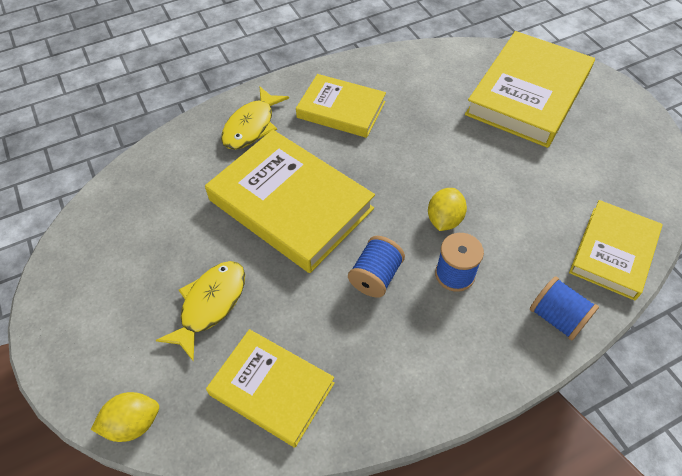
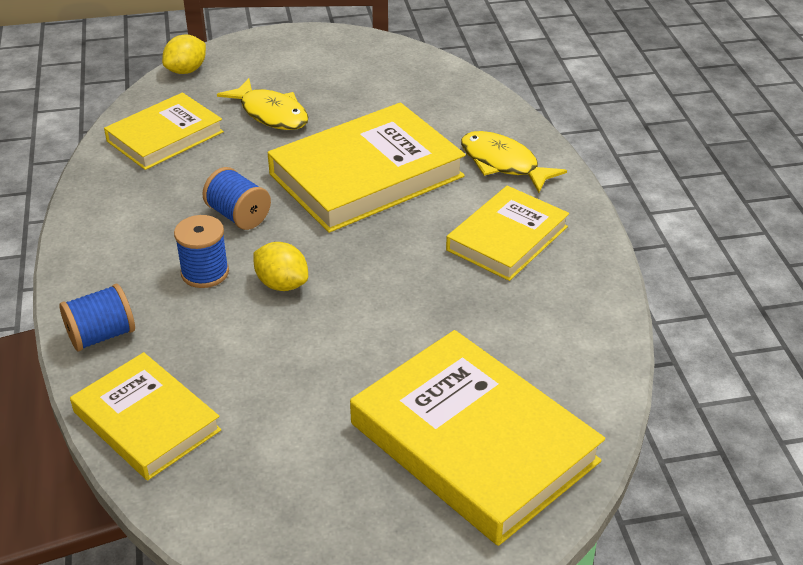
camera: 105 degrees right, 15 degrees down
yellow lemon [91,392,159,442] -> yellow lemon turned 45 degrees clockwise [162,35,206,74]

